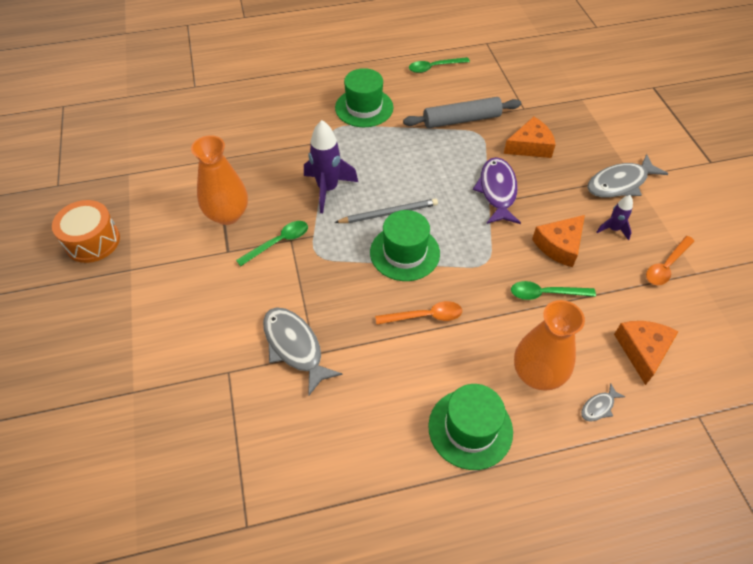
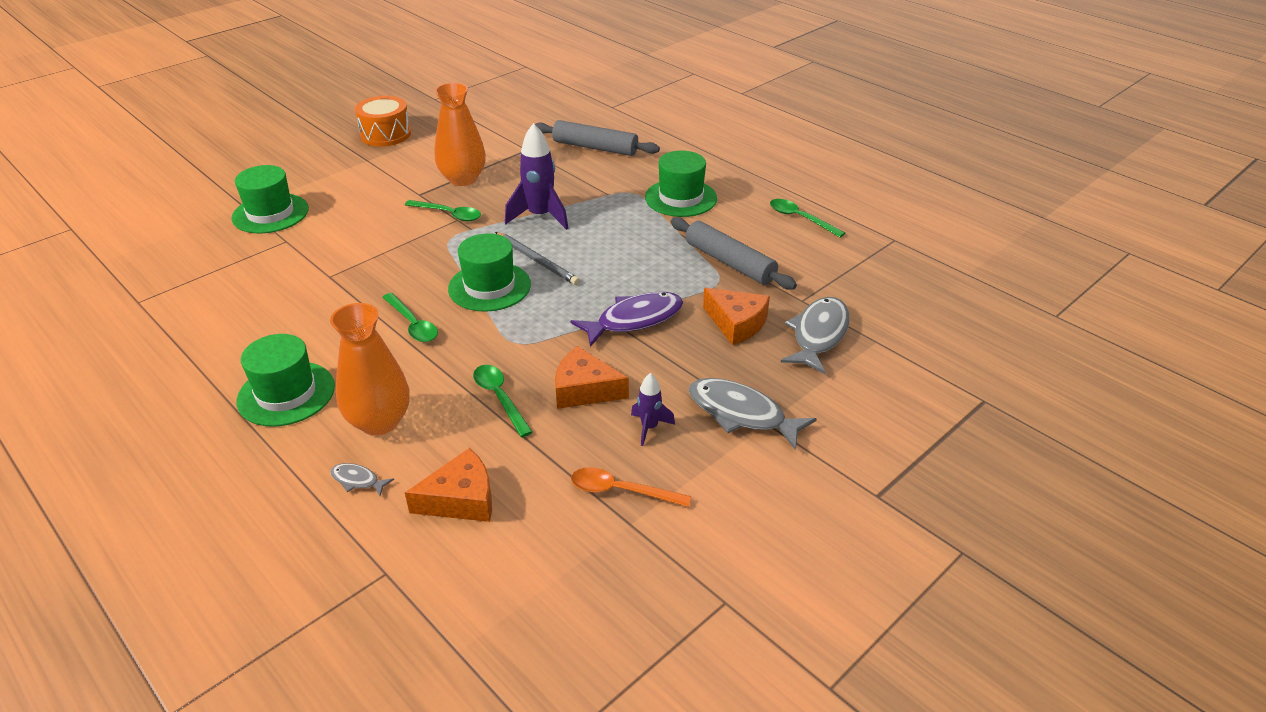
camera: 60 degrees right, 15 degrees down
grey fish [263,307,343,396] -> grey fish moved to [781,297,850,374]
orange spoon [375,301,462,325] -> green spoon [382,293,438,342]
none -> green hat [232,165,309,233]
none -> grey rolling pin [535,120,660,156]

